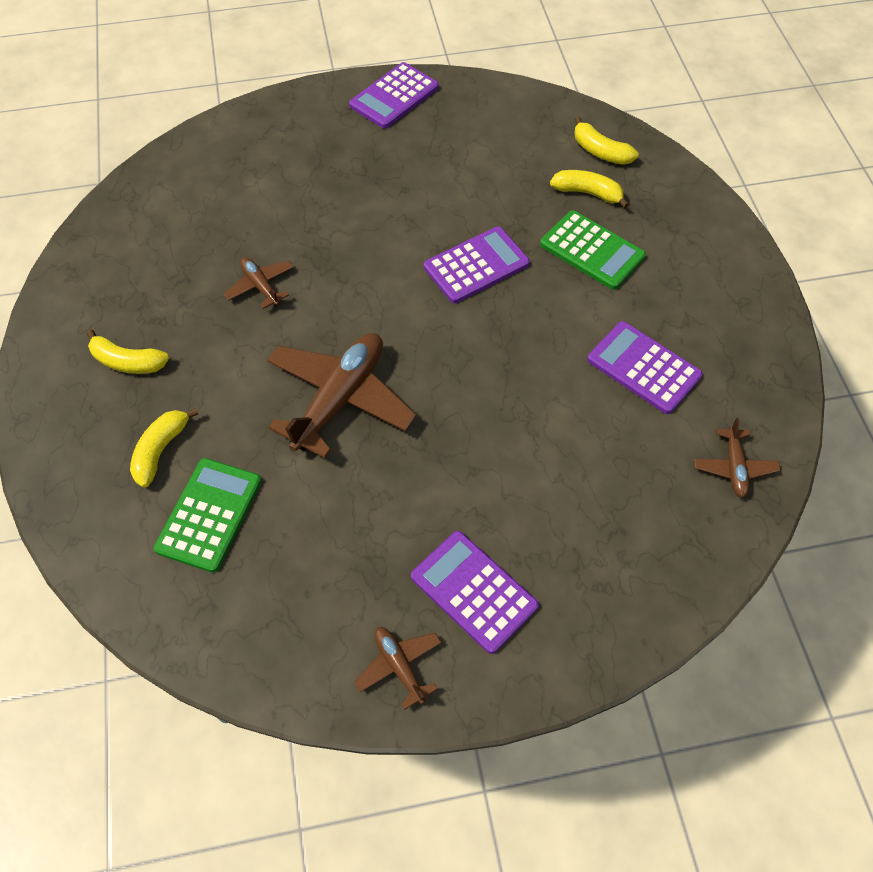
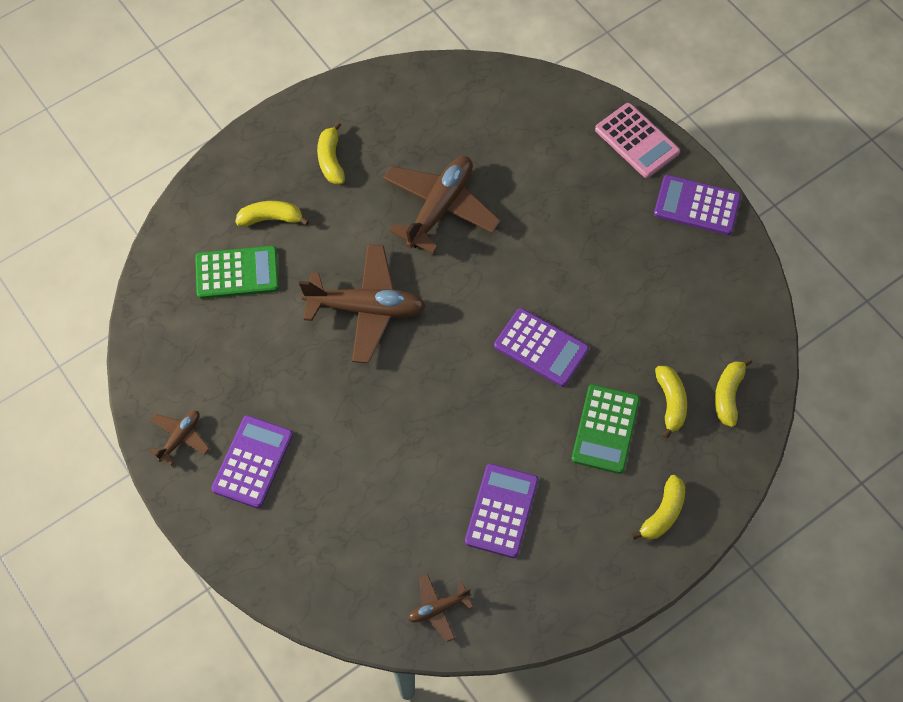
camera: 65 degrees right, 5 degrees up
brown plane [224,257,294,309] -> brown plane [383,156,500,254], size x2.02
none -> pink calculator [595,103,680,178]
none -> yellow banana [631,475,685,540]

